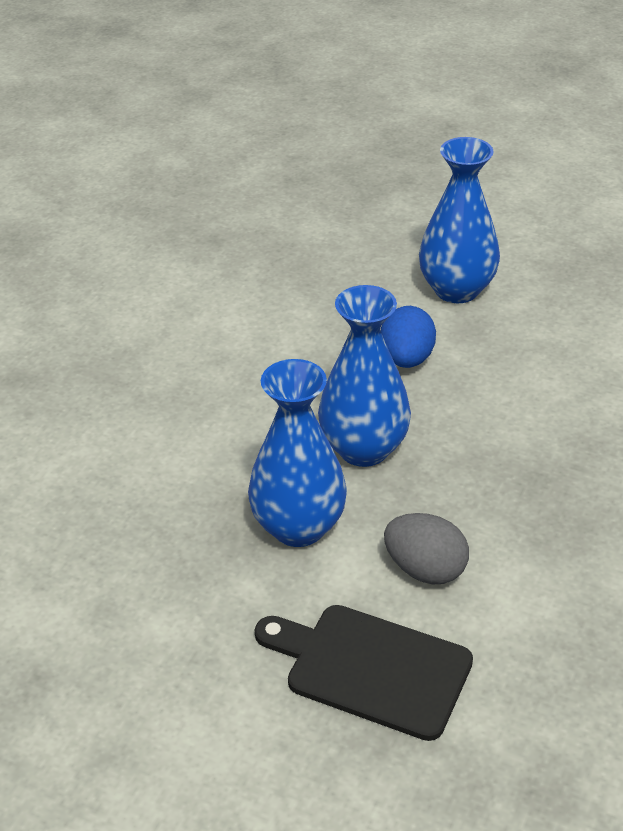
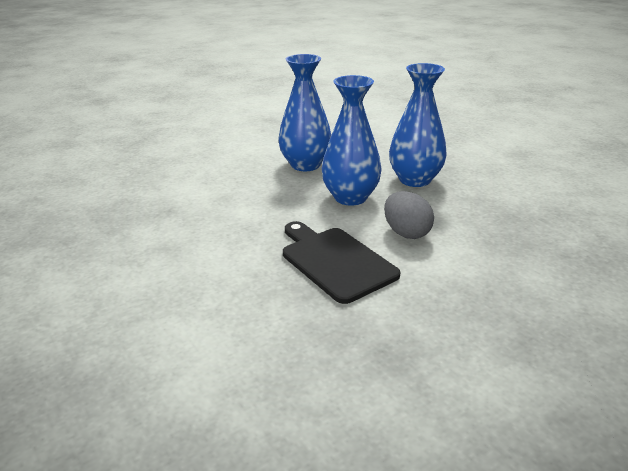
camera: 30 degrees right, 10 degrees down
blue egg [381,306,436,368] -> none
blue vase [419,137,500,303] -> blue vase moved to [278,54,331,171]

